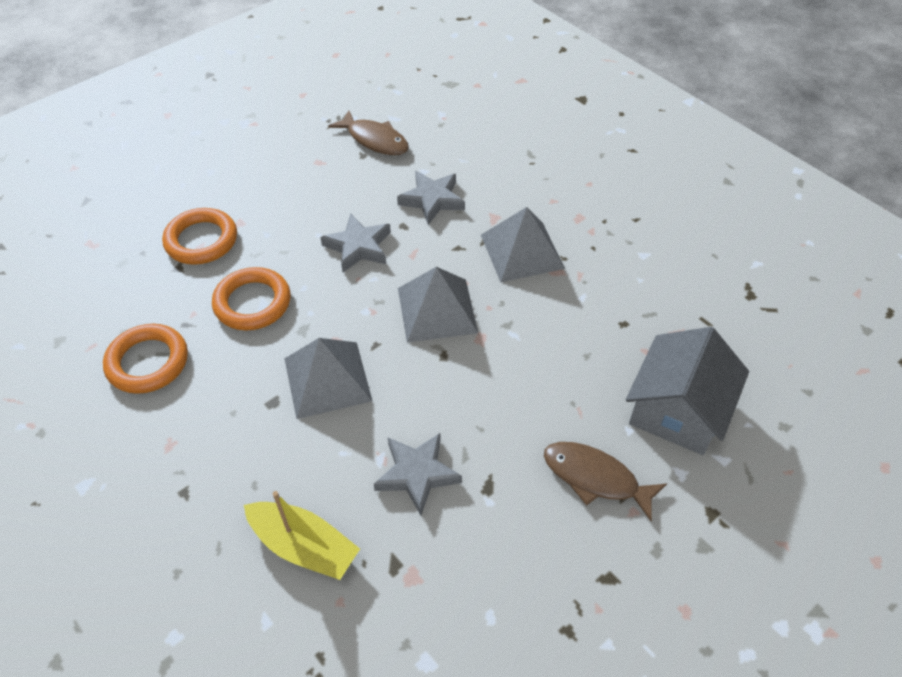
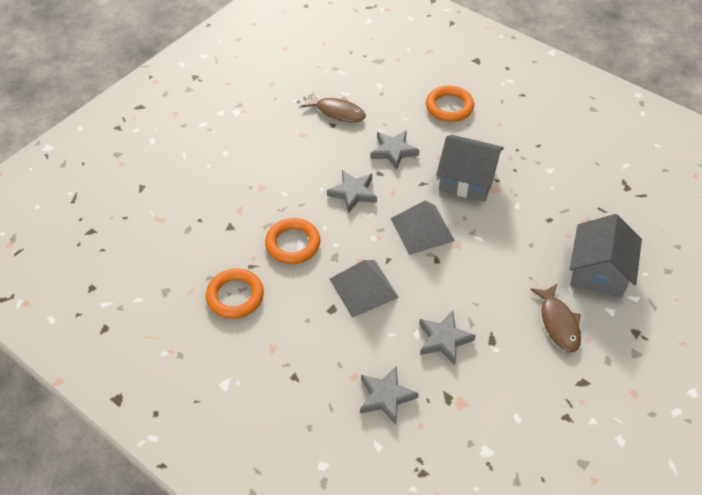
camera: 10 degrees left, 0 degrees up
orange ring [162,208,237,265] -> orange ring moved to [426,86,474,122]
yellow boat [244,491,360,580] -> grey star [360,366,419,425]
grey pyramid [481,207,565,282] -> grey house [436,135,504,202]
brown fish [544,442,667,521] -> brown fish turned 120 degrees counterclockwise [530,284,581,352]

